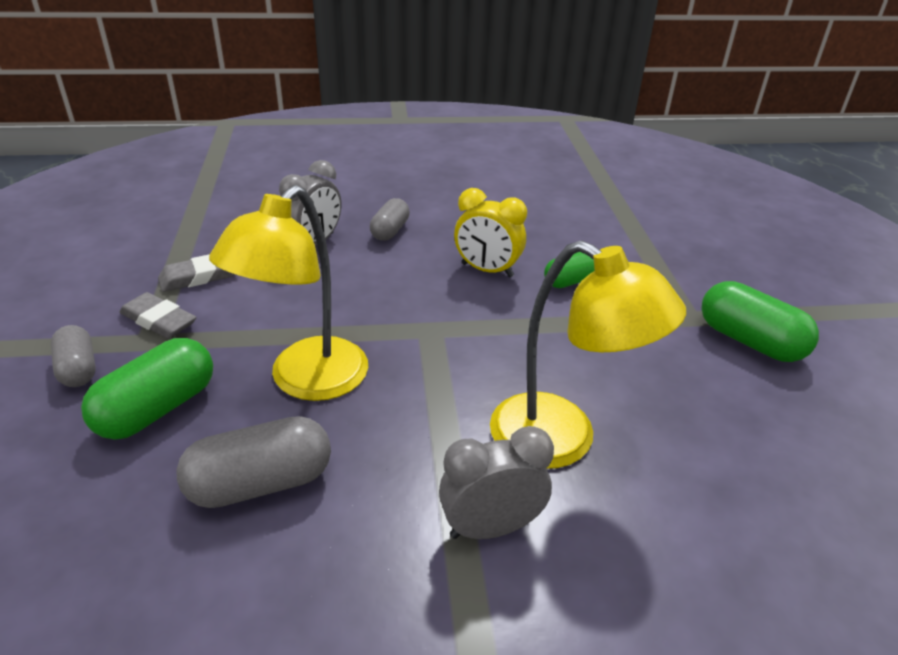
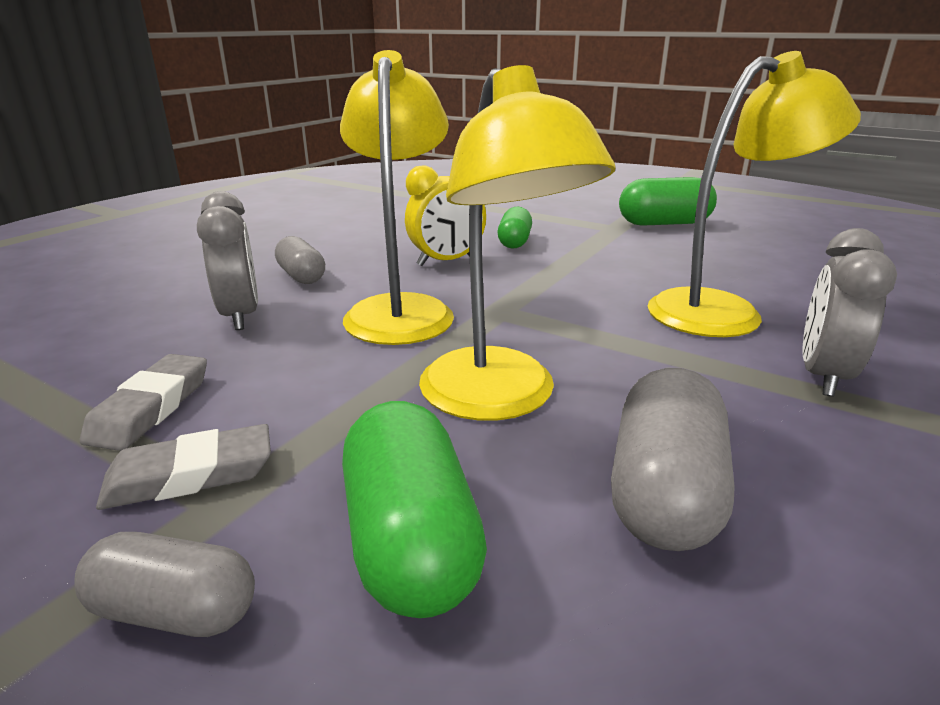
camera: 50 degrees left, 10 degrees down
none -> yellow lamp [340,50,454,345]

